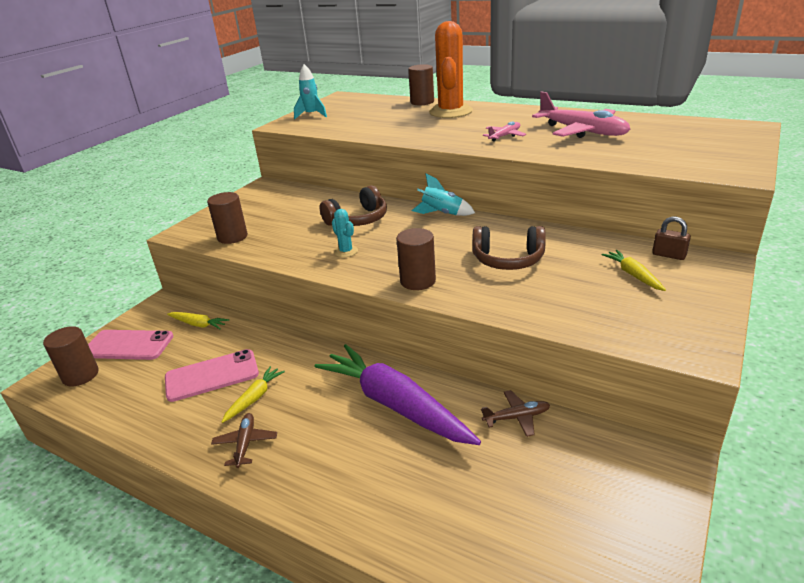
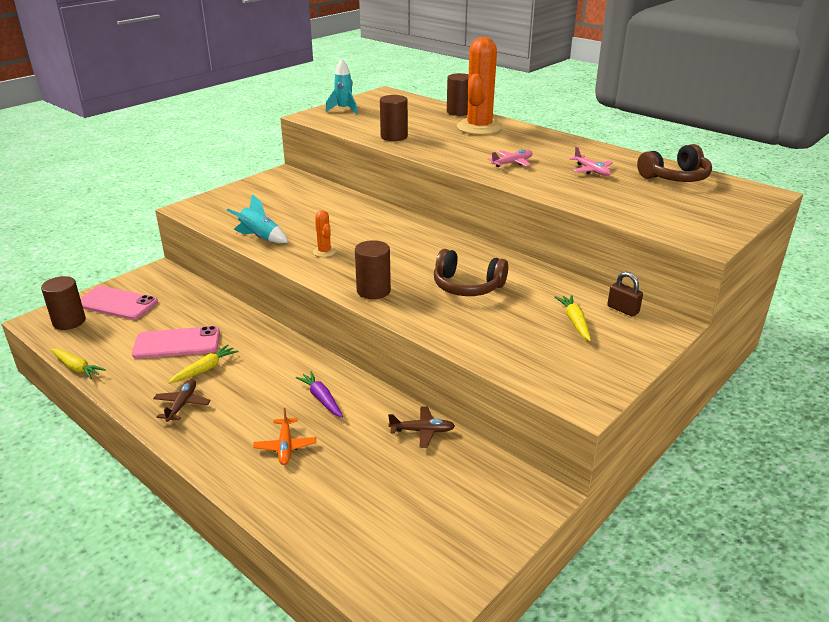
camera: 10 degrees right, 0 degrees up
yellow carrot [167,312,229,329] -> yellow carrot moved to [50,349,106,379]
brown cylinder [207,192,248,244] -> brown cylinder moved to [380,95,408,141]
purple carrot [314,344,481,445] -> purple carrot [295,371,343,418], size x0.44
brown headphones [320,185,387,226] -> brown headphones moved to [637,144,712,182]
turquoise cactus [332,209,358,257] -> orange cactus [313,211,336,257]
turquoise rocket [412,173,475,216] -> turquoise rocket moved to [227,194,288,243]
pink plane [532,91,630,138] -> pink plane [569,147,613,176], size x0.50
none -> orange plane [253,408,316,465]

